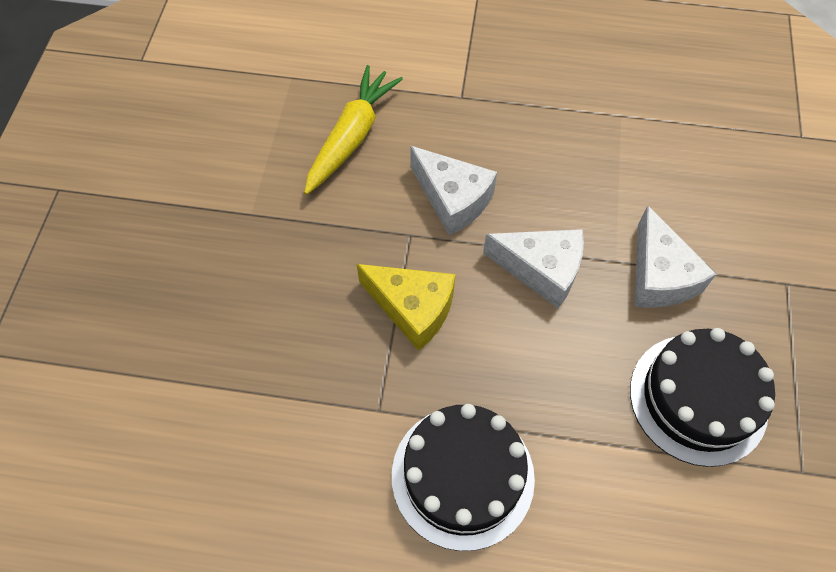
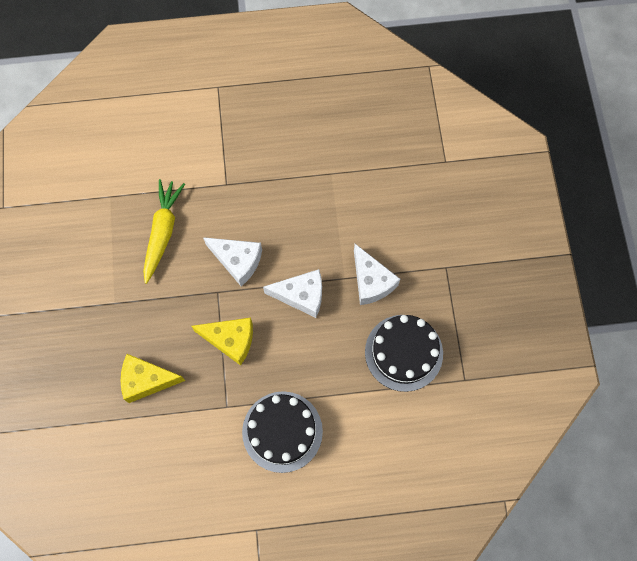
camera: 15 degrees left, 10 degrees up
none -> yellow cheese [121,354,186,403]

